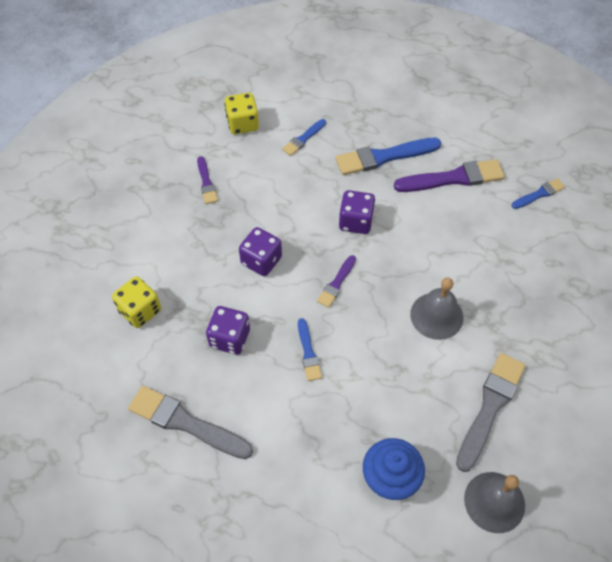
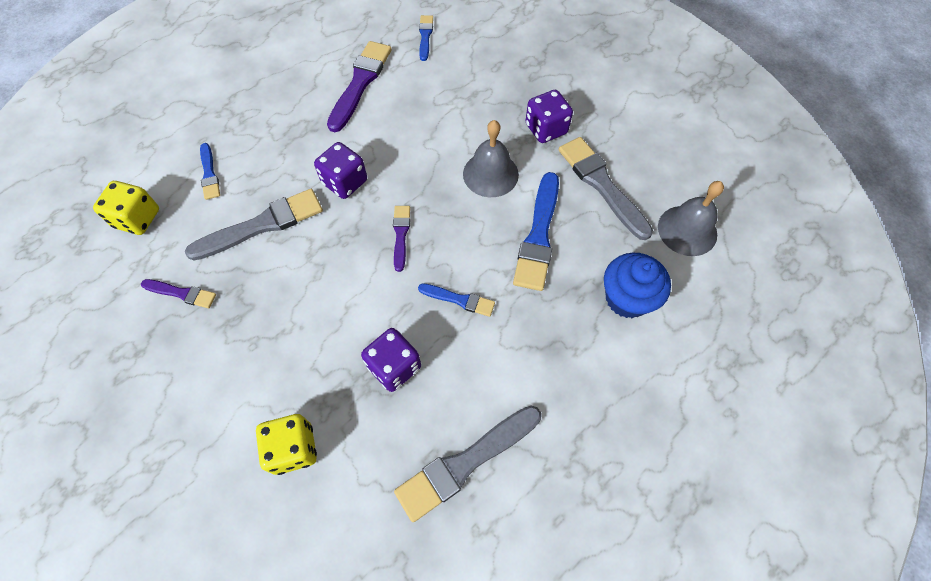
camera: 60 degrees left, 5 degrees up
purple dice [239,227,282,276] -> purple dice moved to [525,90,573,143]
purple brush [317,255,356,308] -> purple brush turned 150 degrees counterclockwise [393,206,410,272]
blue brush [336,138,441,175] -> blue brush moved to [513,172,559,291]
none -> grey brush [185,189,323,261]

